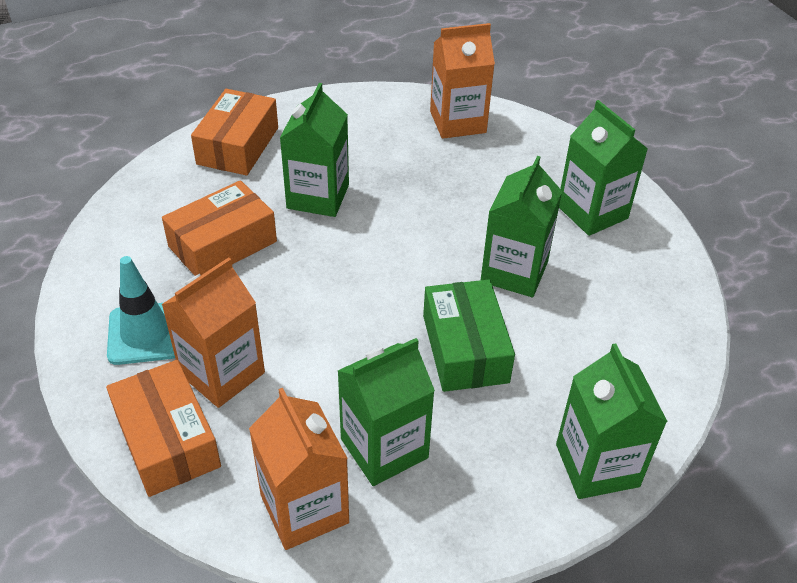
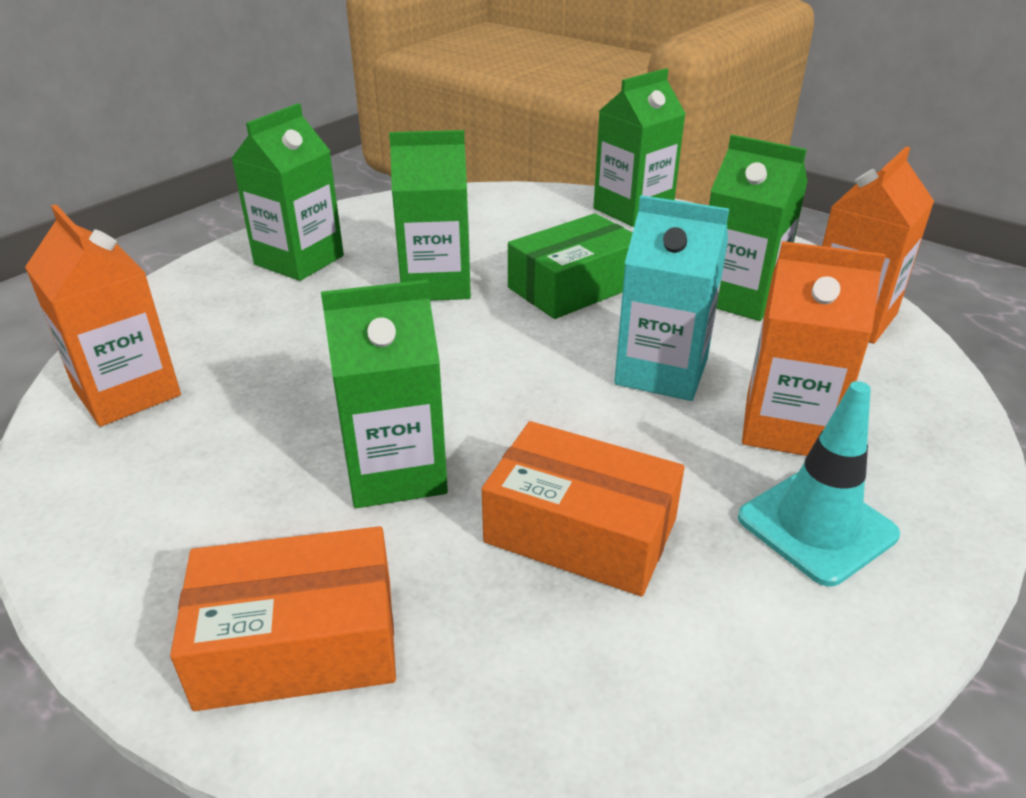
camera: 115 degrees left, 10 degrees down
orange box [106,360,221,497] -> none
none -> turquoise carton [614,195,729,401]

